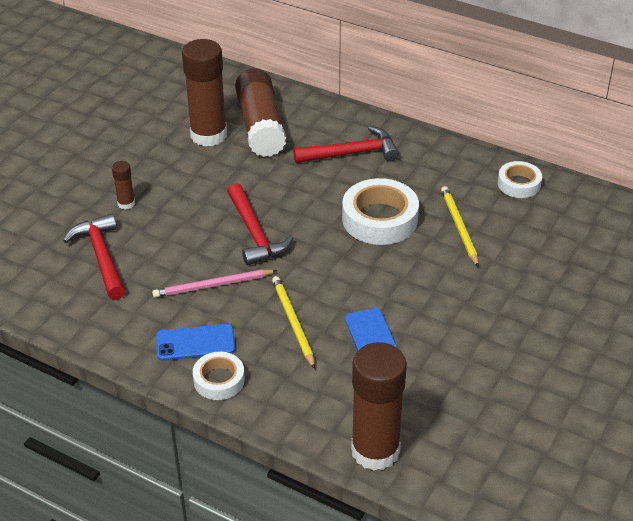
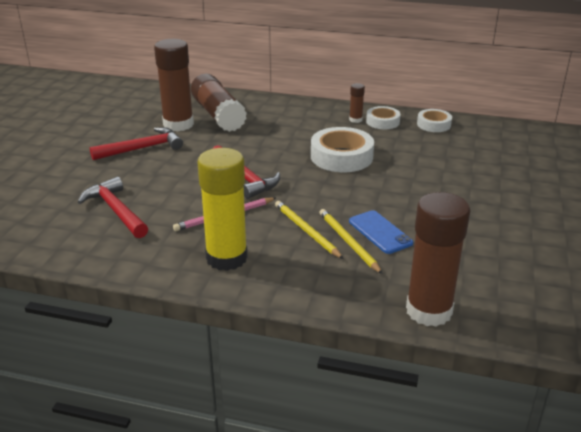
camera: 15 degrees left, 10 degrees down
brown glue stick [112,161,135,209] -> brown glue stick moved to [349,83,365,123]
blue phone [156,324,235,361] -> yellow glue stick [198,148,248,271]
white tape [193,352,245,400] -> white tape moved to [366,106,401,129]
red hammer [293,126,399,163] -> red hammer moved to [90,127,183,160]
yellow pencil [441,186,479,267] -> yellow pencil moved to [319,209,383,274]

